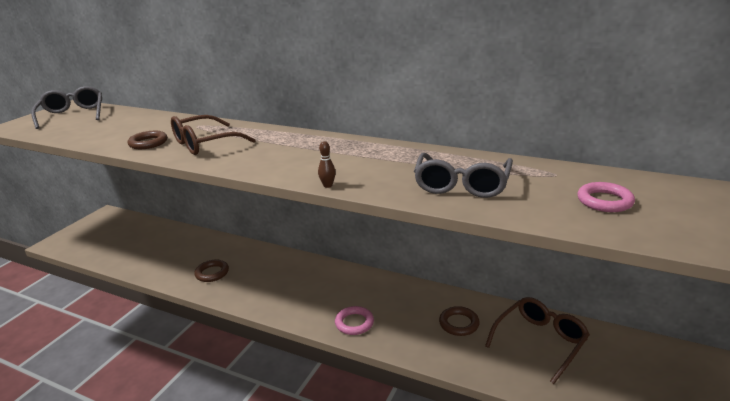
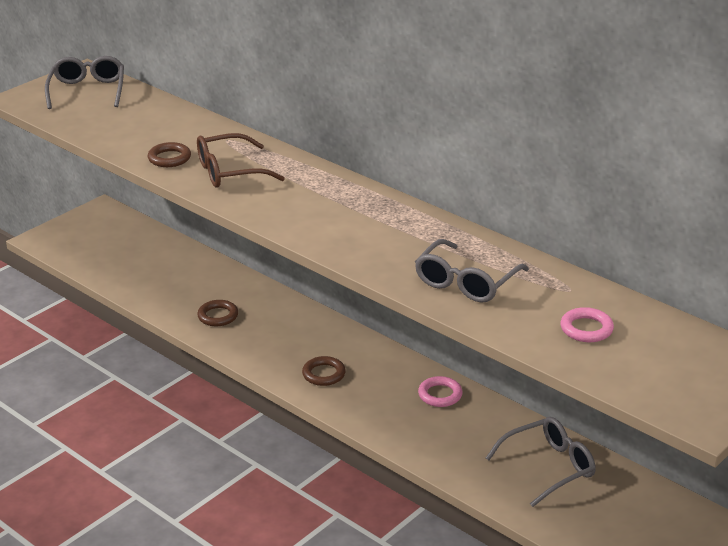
camera: 15 degrees right, 5 degrees up
brown bowling pin [318,141,336,188] -> none
pink ring [335,306,374,335] -> pink ring moved to [418,376,463,407]
brown ring [439,306,480,336] -> brown ring moved to [302,356,346,386]
brown glasses [485,297,590,384] -> grey glasses [486,417,596,507]

